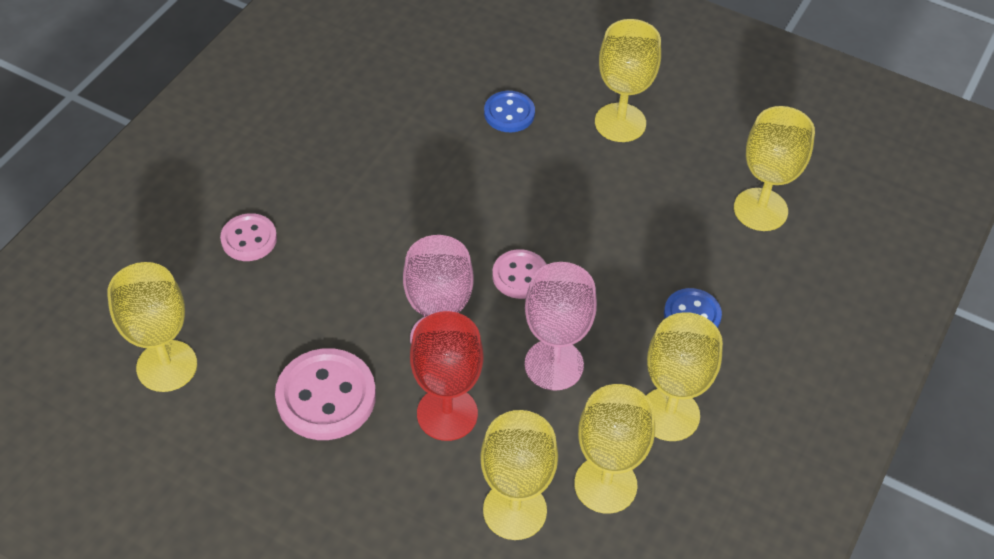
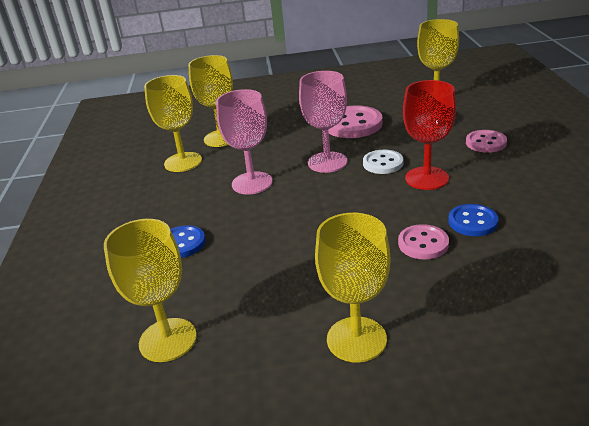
camera: 150 degrees right, 20 degrees down
red goblet [410,311,483,441] -> red goblet moved to [403,80,456,190]
blue button [484,91,535,132] -> blue button moved to [448,204,499,236]
pink button [492,249,547,299] -> pink button moved to [398,224,449,260]
yellow goblet [646,312,723,441] -> none
none -> white button [363,150,403,174]

